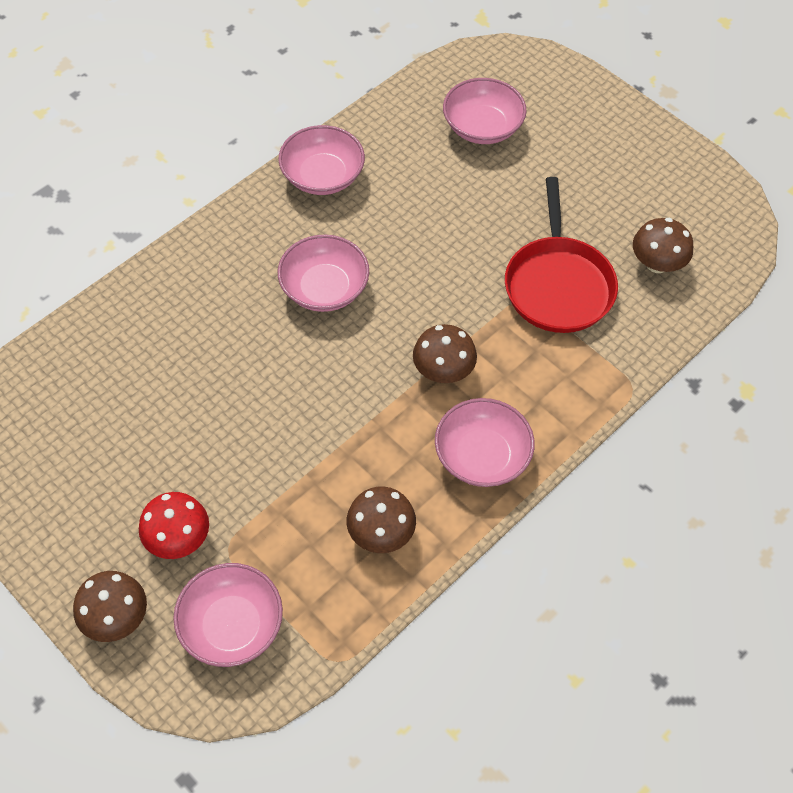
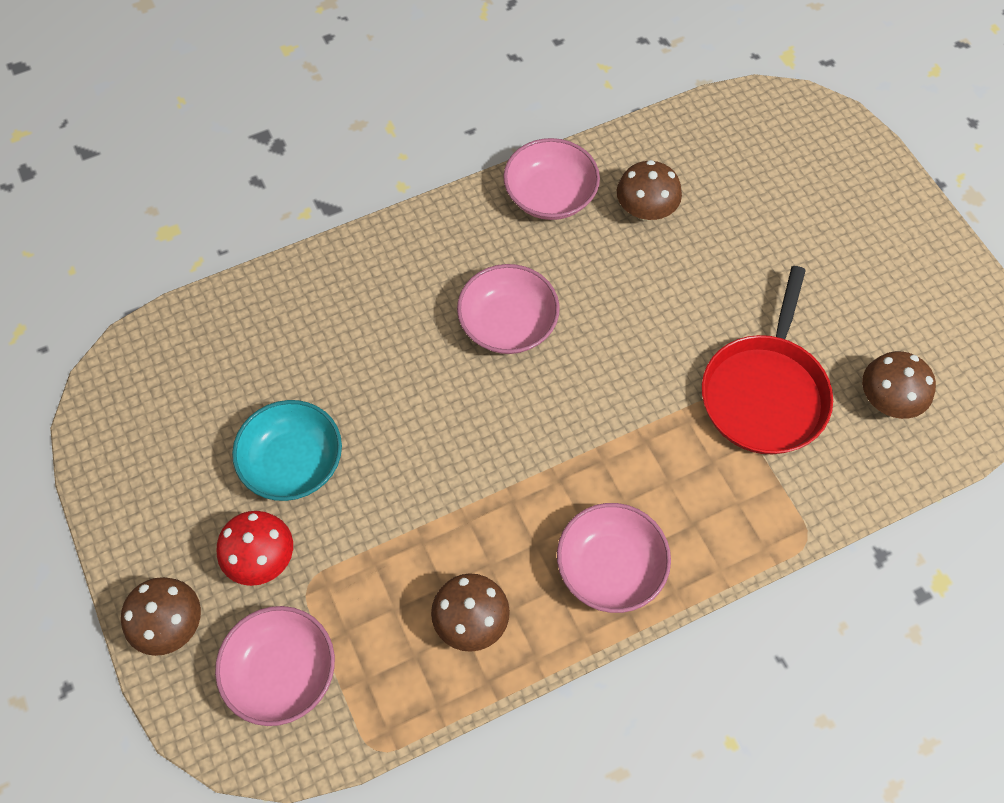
camera: 20 degrees right, 5 degrees up
brown mushroom [413,324,477,383] -> brown mushroom moved to [617,160,682,221]
pink bowl [443,78,527,144] -> none
none -> turquoise bowl [232,400,342,501]

